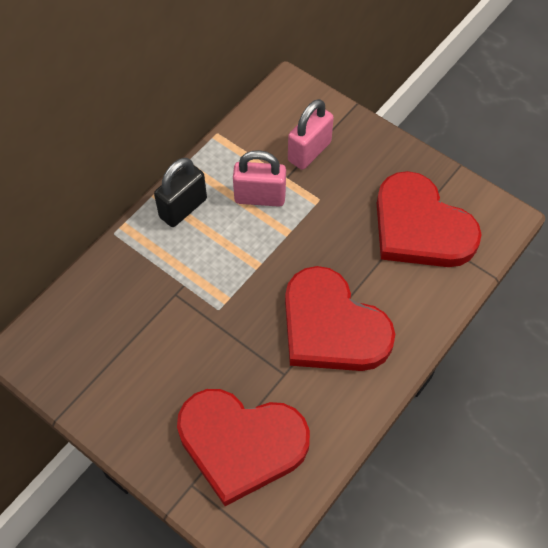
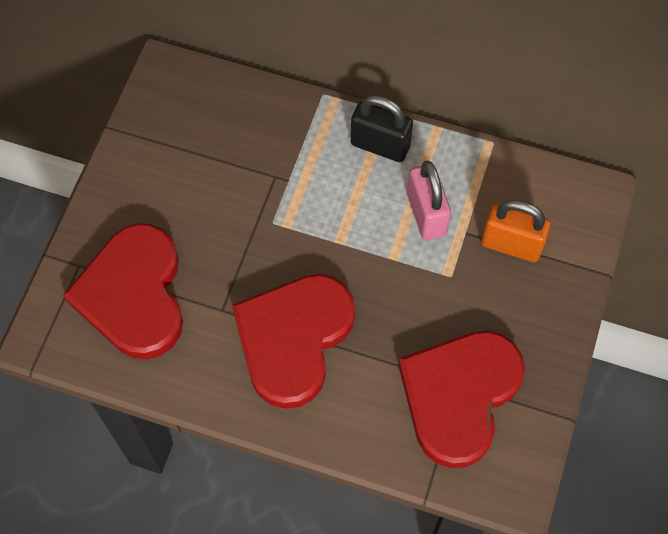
camera: 70 degrees right, 5 degrees up
pink padlock [288,99,334,170] -> orange padlock [481,200,551,262]

